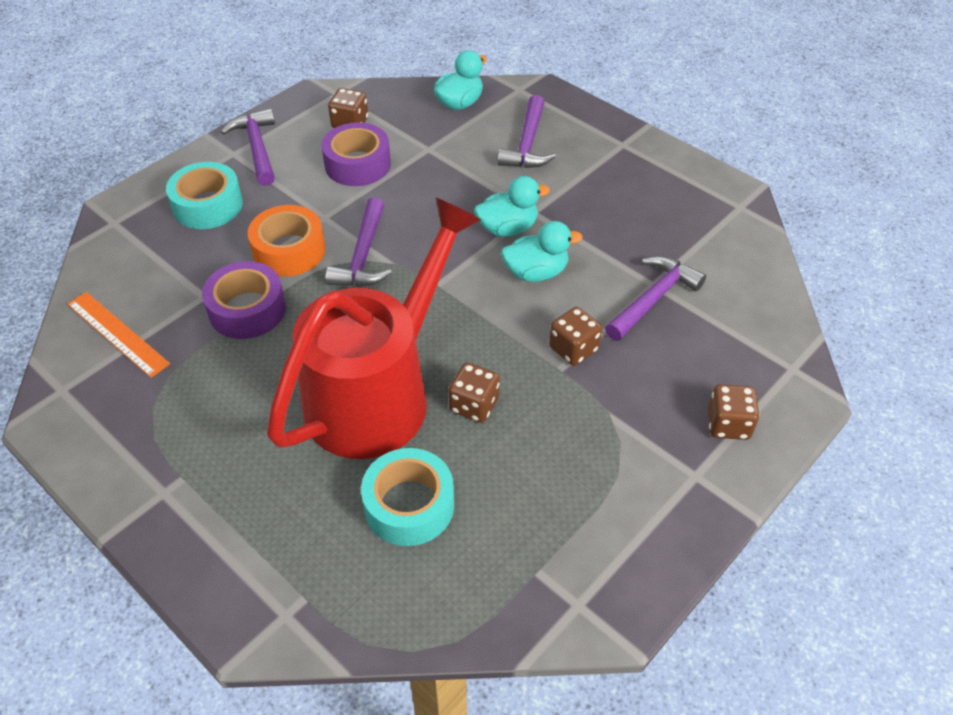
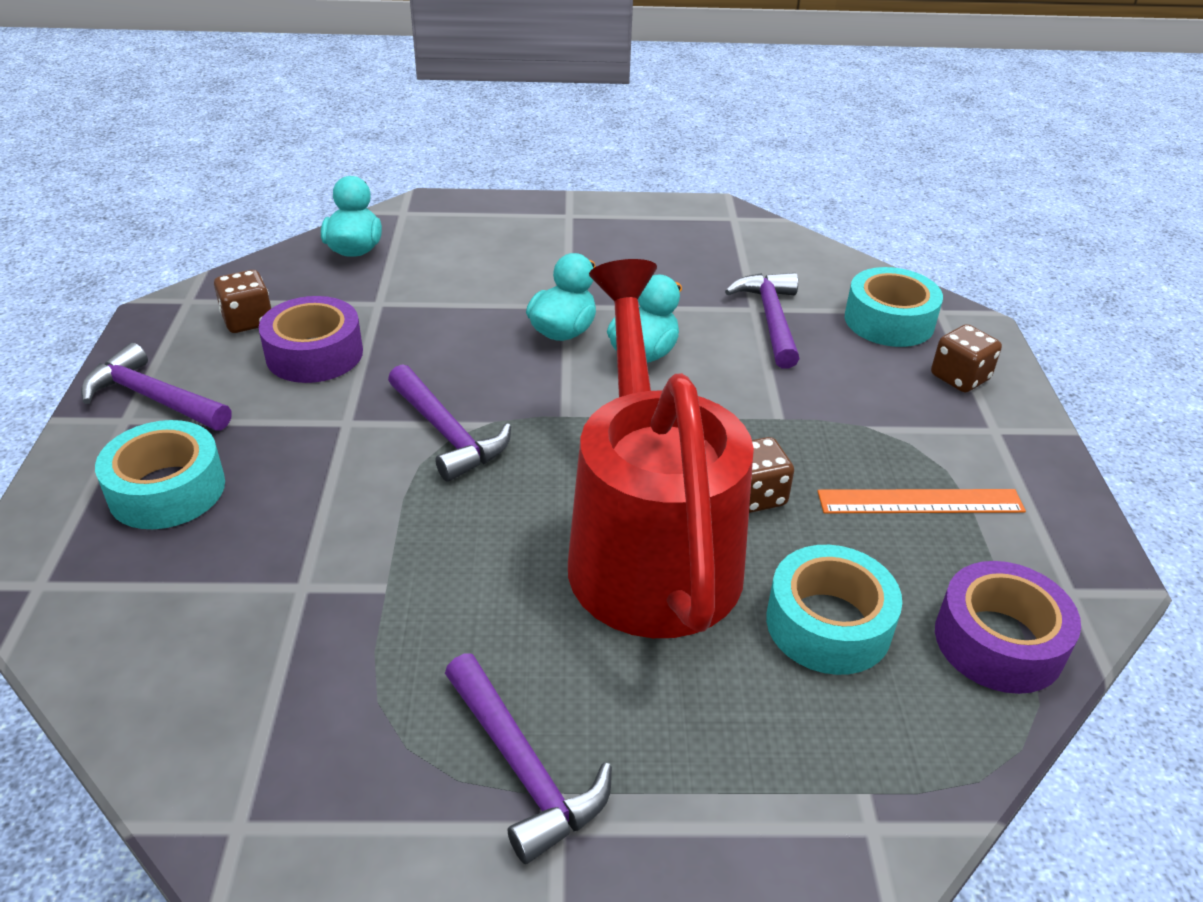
camera: 45 degrees left, 10 degrees down
orange ruler [67,292,170,378] -> orange ruler moved to [818,489,1026,513]
purple tape [202,261,286,339] -> purple tape moved to [935,561,1081,694]
orange tape [248,205,325,277] -> none
purple hammer [498,95,556,168] -> purple hammer moved to [445,653,612,864]
brown dice [549,307,602,366] -> none
none -> turquoise tape [845,267,943,347]

